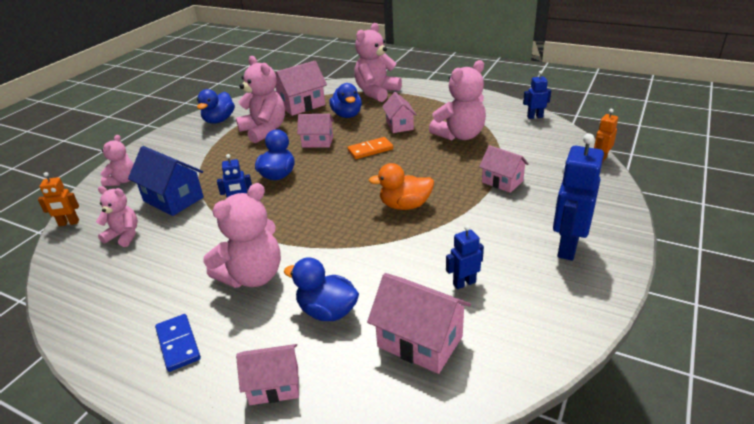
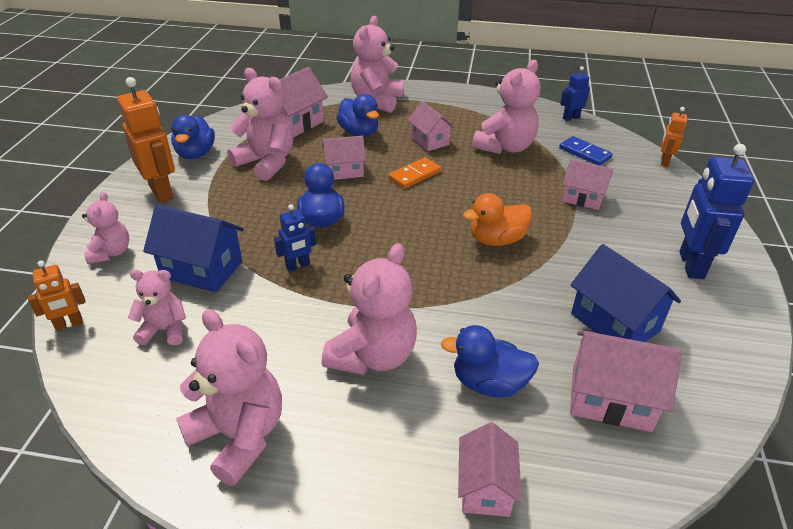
camera: 20 degrees left, 5 degrees up
blue domino [155,314,201,372] -> blue domino moved to [559,136,613,165]
pink house [236,344,299,405] -> pink house turned 60 degrees counterclockwise [458,422,522,517]
blue robot [446,225,484,289] -> blue house [571,244,681,342]
none -> orange robot [117,77,175,203]
none -> pink teddy bear [176,309,282,486]

